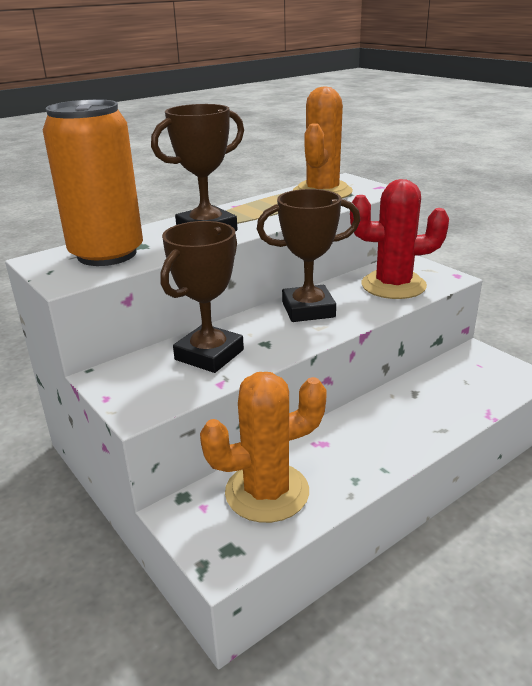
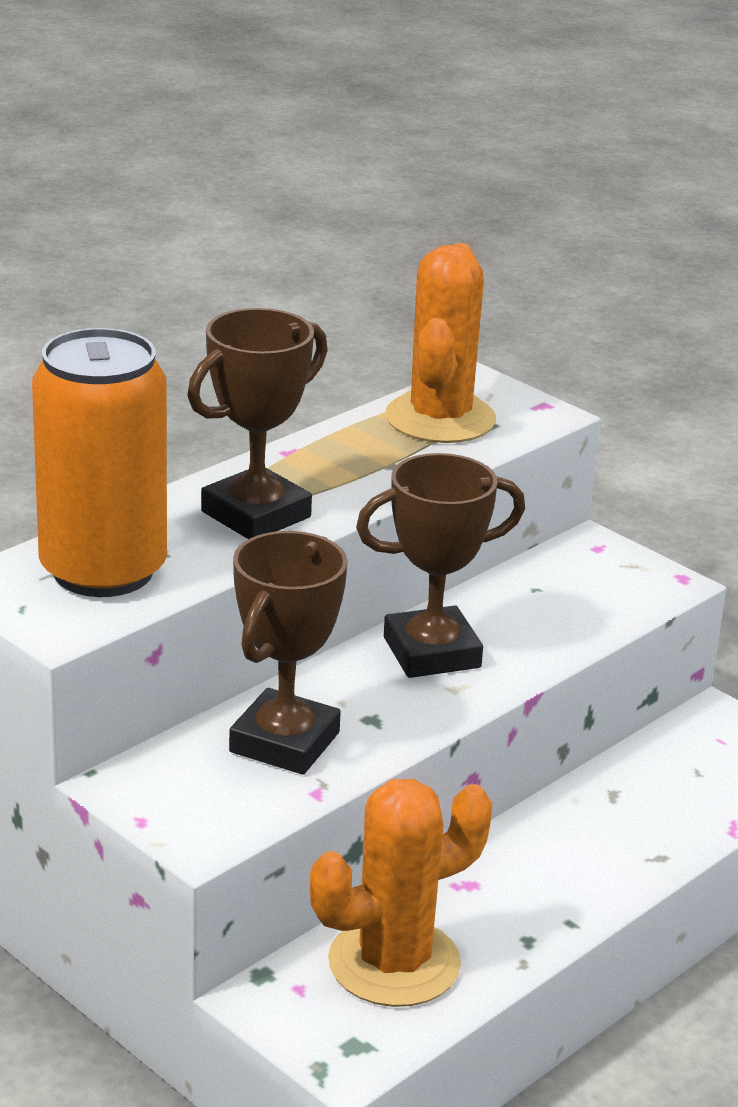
camera: 10 degrees left, 0 degrees up
red cactus [350,179,449,299] -> none

